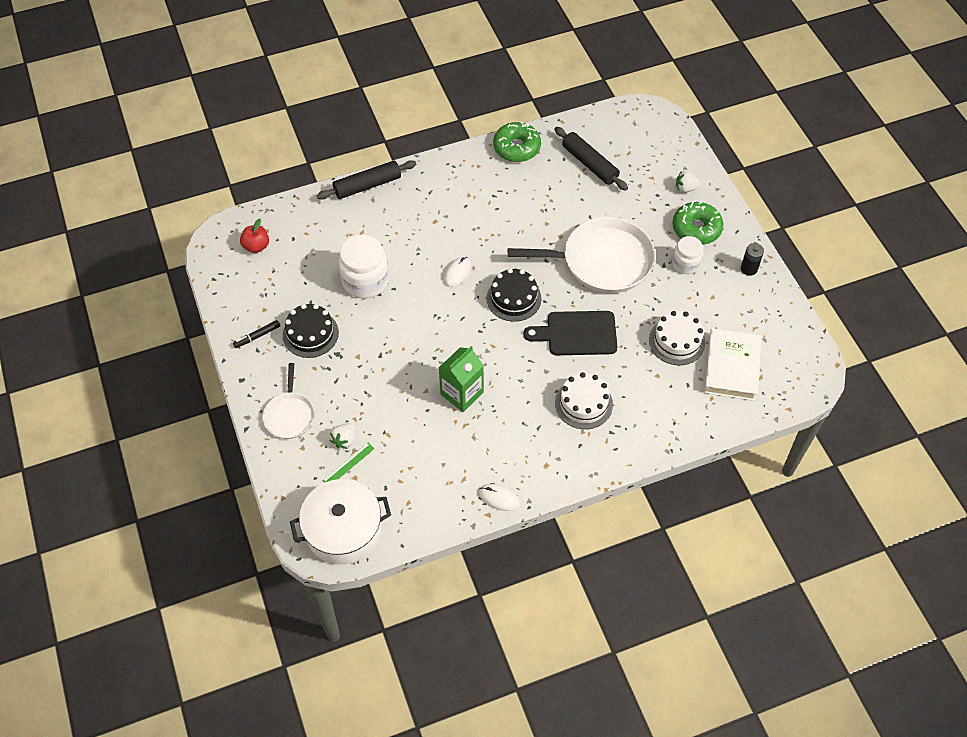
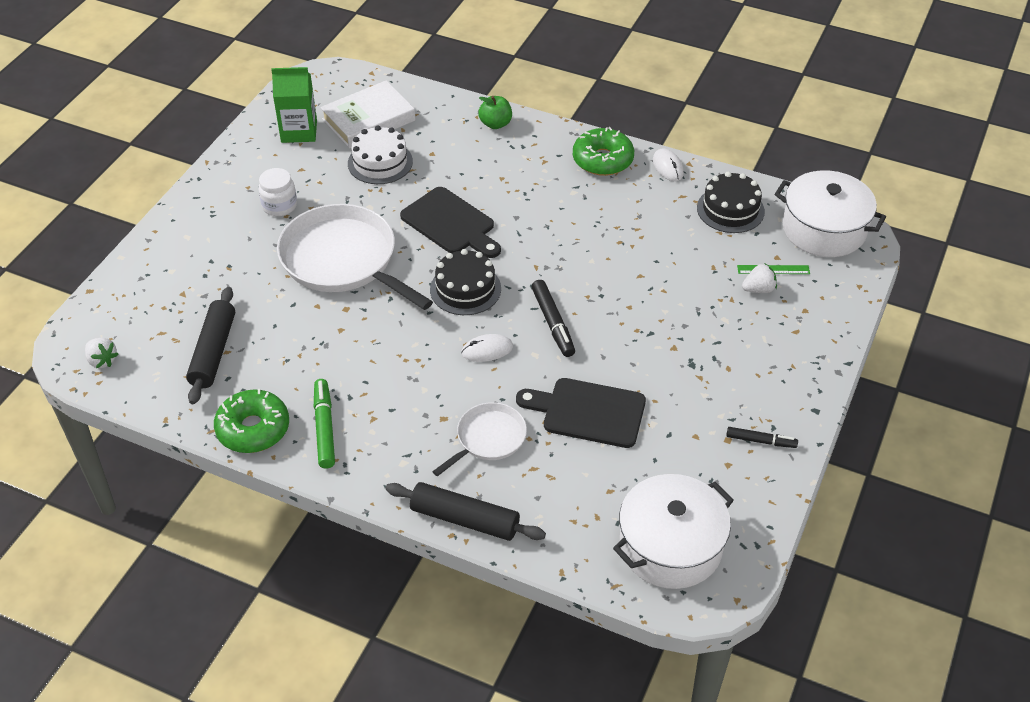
camera: 135 degrees left, 10 degrees down
red apple [240,219,269,253] -> white pot [613,474,734,589]
white pan [263,363,315,439] -> white pan moved to [432,402,527,476]
black cake [283,304,339,358] -> black cake moved to [697,172,765,233]
white jar [339,235,389,298] -> black cutting board [516,378,646,448]
green carton [439,346,484,412] -> green carton moved to [271,67,317,143]
white cake [555,372,613,429] -> none
green donut [672,201,723,245] -> green donut moved to [573,127,634,176]
white strawberry [676,171,701,193] -> white strawberry moved to [85,338,118,368]
black battery [741,243,764,276] -> none
none -> green marker [314,379,335,469]
none -> green apple [478,96,512,129]
none -> black marker [532,280,575,357]

